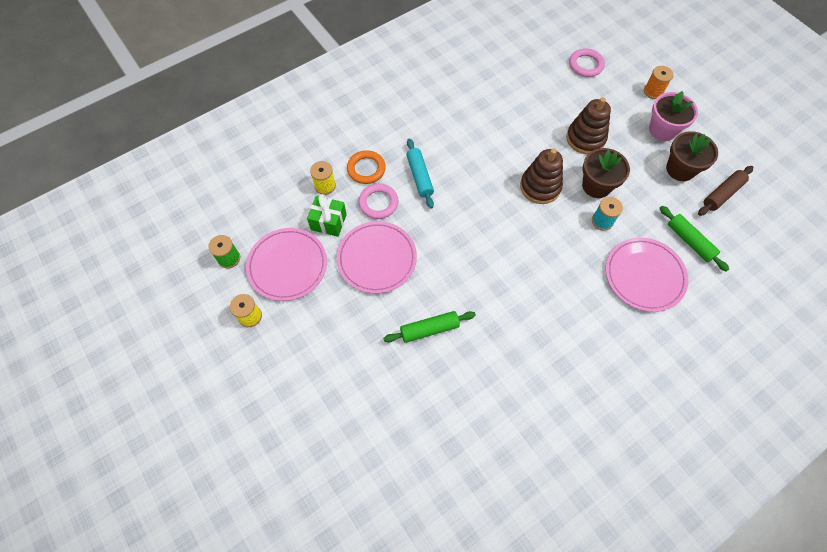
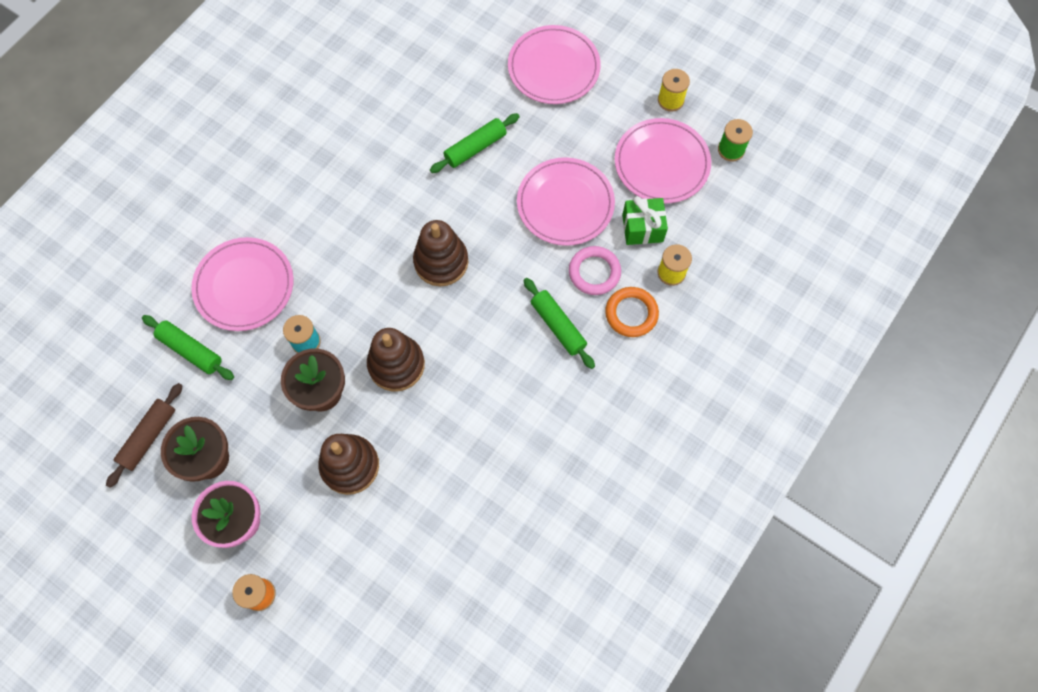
camera: 160 degrees right, 5 degrees up
turquoise rolling pin [406,139,434,209] -> green rolling pin [523,278,595,369]
pink ring [569,48,605,77] -> none
none -> brown stacking toy [413,220,469,286]
none -> pink plate [508,25,601,104]

